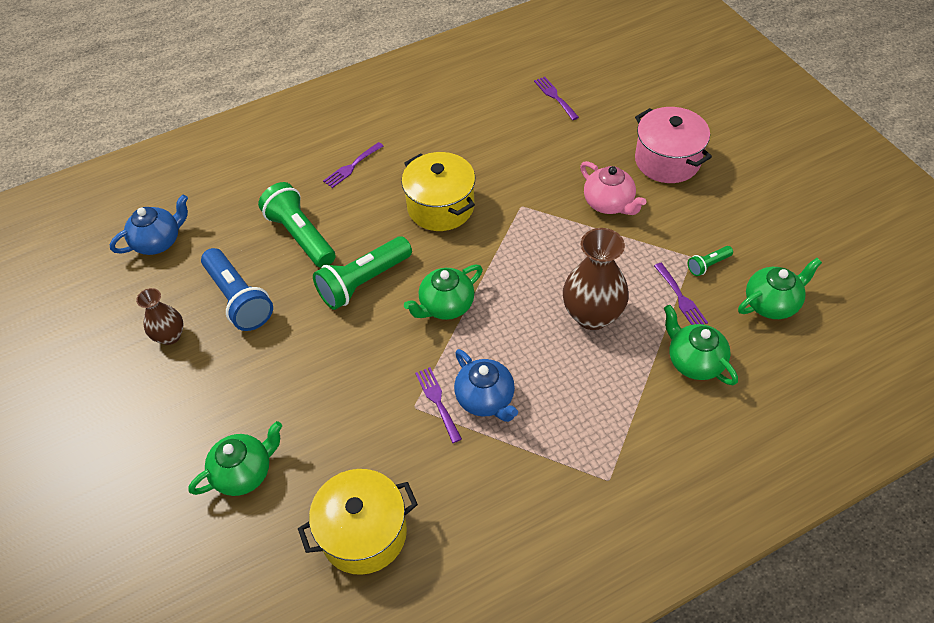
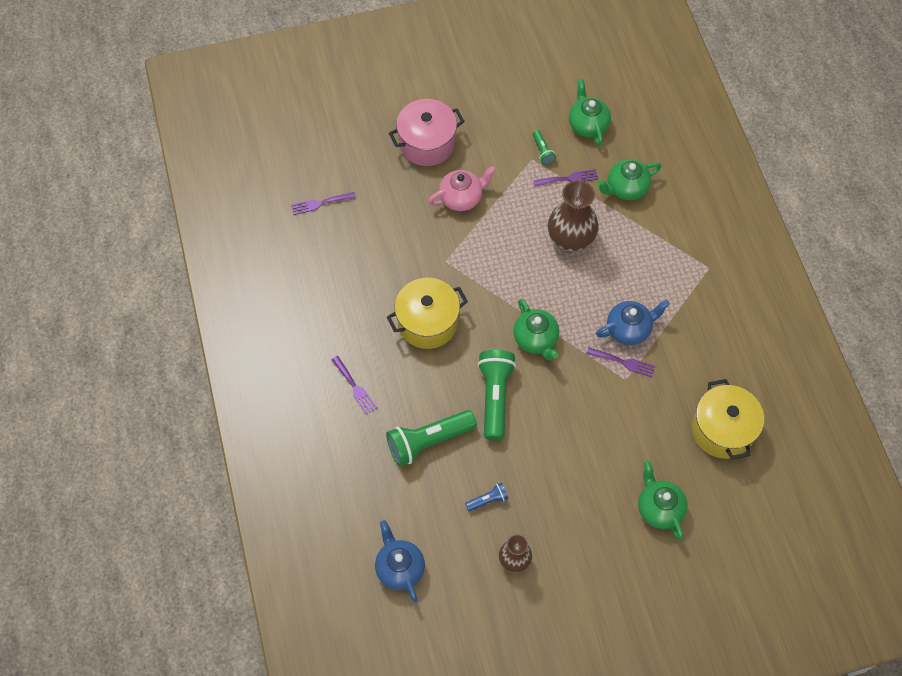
camera: 80 degrees left, 10 degrees up
blue flashlight [201,248,273,331] -> blue flashlight [465,483,509,512], size x0.47
green flashlight [313,236,412,310] -> green flashlight turned 150 degrees counterclockwise [477,350,516,440]
purple fork [415,367,462,443] -> purple fork turned 150 degrees counterclockwise [586,347,655,377]

